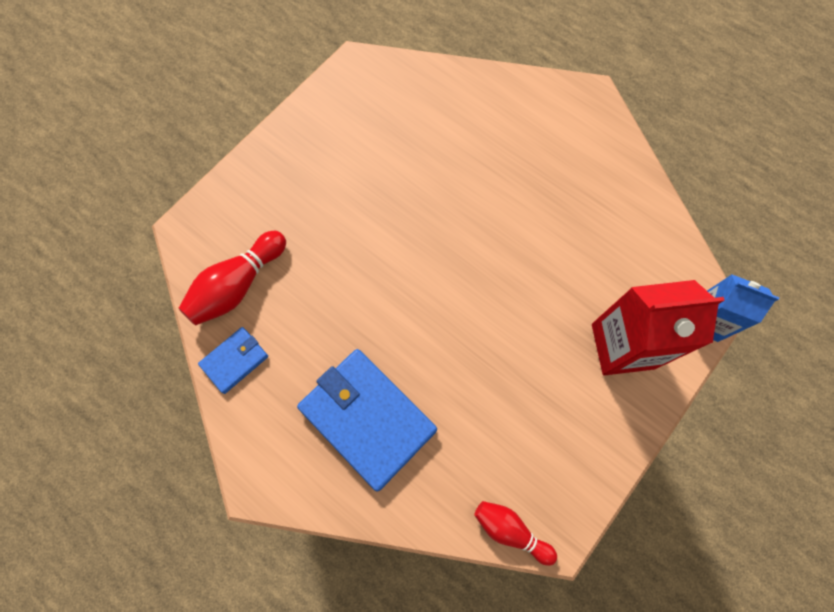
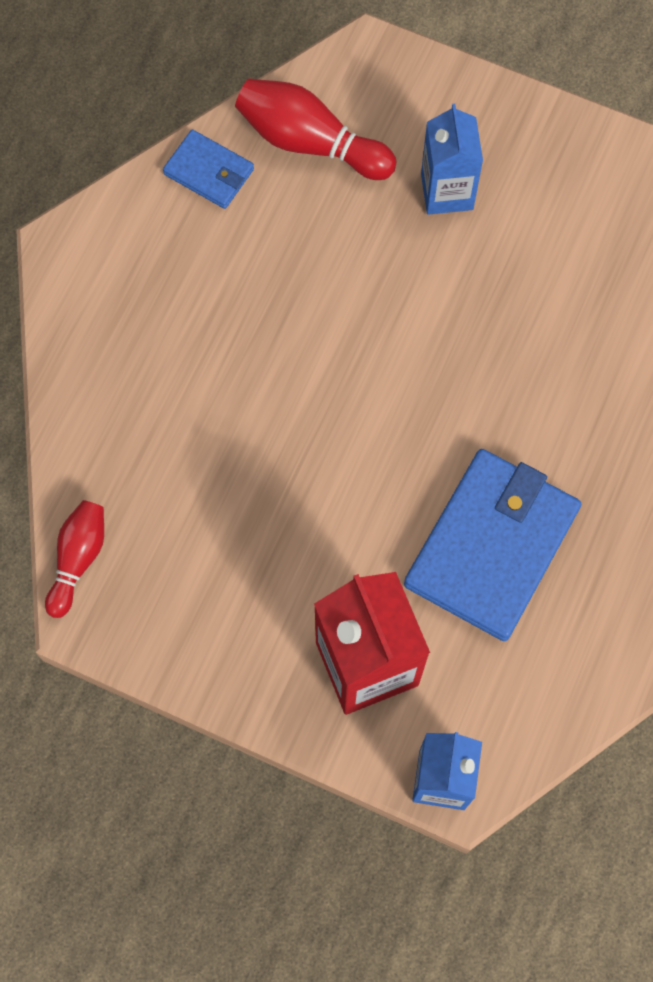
camera: 75 degrees right, 0 degrees up
blue wallet [297,349,437,491] -> blue wallet moved to [404,449,581,641]
none -> blue carton [421,104,483,215]

